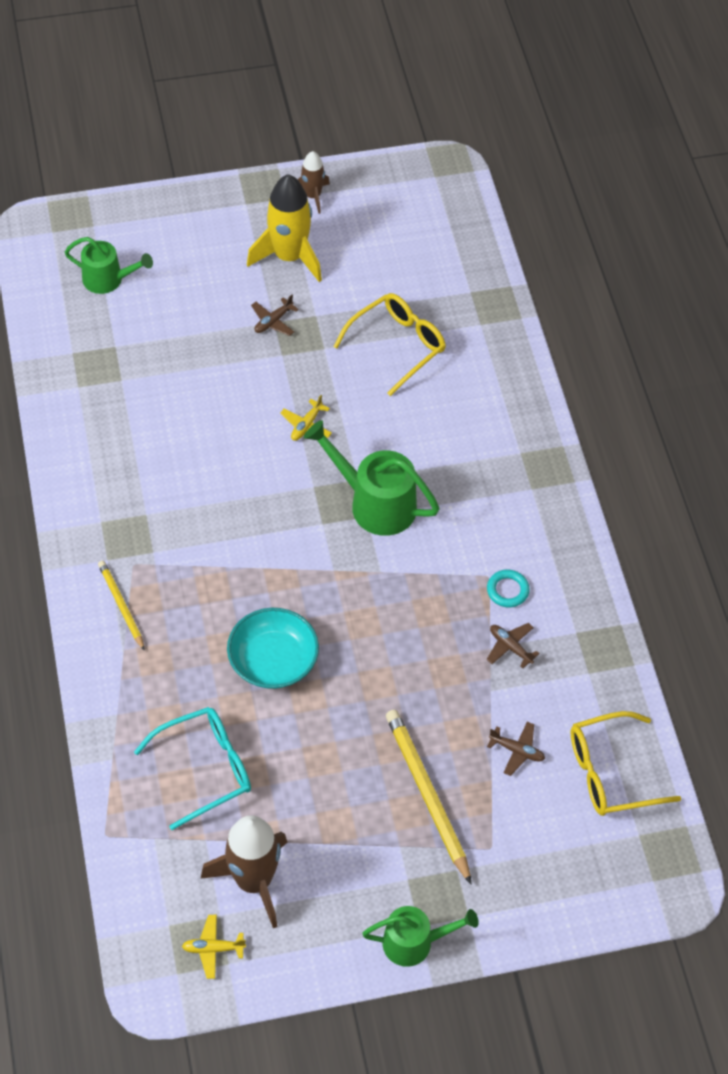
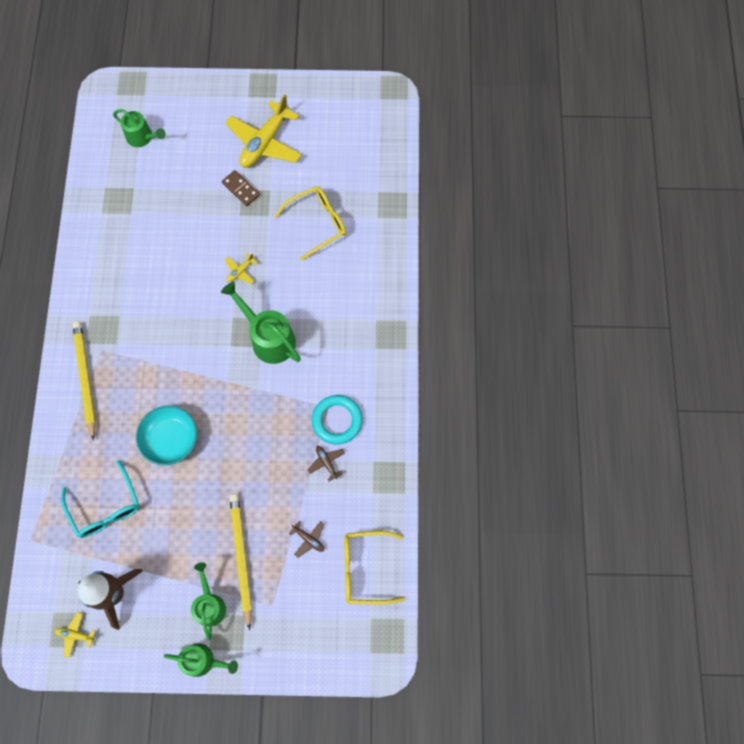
camera: 15 degrees right, 15 degrees up
yellow pencil [98,561,145,651] -> yellow pencil [73,321,96,441], size x1.69
turquoise glasses [134,707,251,830] -> turquoise glasses turned 75 degrees clockwise [61,460,140,538]
yellow rocket [247,174,322,282] -> yellow plane [225,94,302,168]
brown plane [251,295,299,336] -> brown domino [222,170,260,206]
brown rocket [297,151,330,214] -> none
turquoise ring [487,570,530,607] -> turquoise ring [312,395,363,445], size x1.76
none -> green watering can [191,562,226,640]

